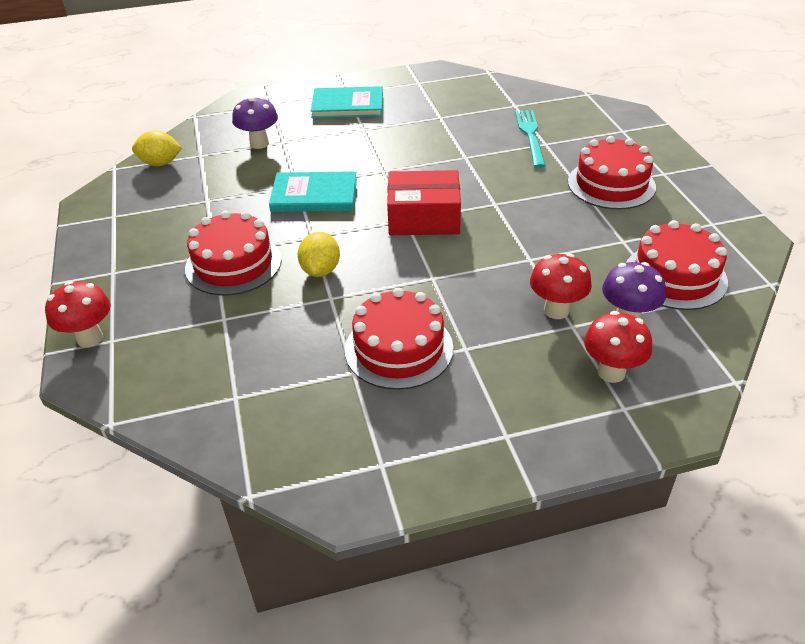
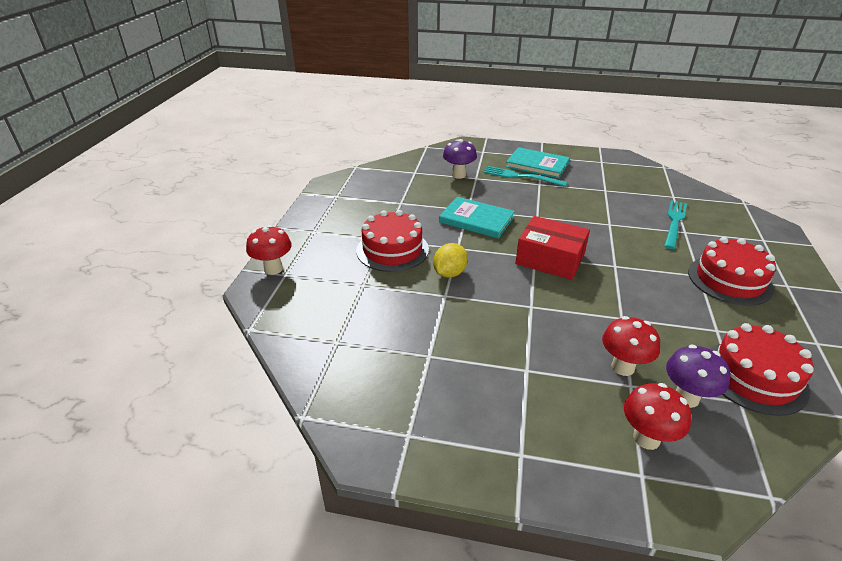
camera: 25 degrees right, 5 degrees down
yellow lemon [132,131,182,166] -> none
red cake [345,288,454,390] -> none
none -> turquoise fork [484,166,567,187]

